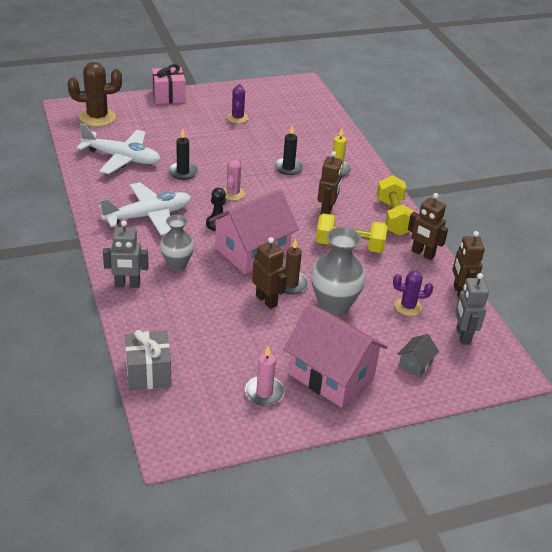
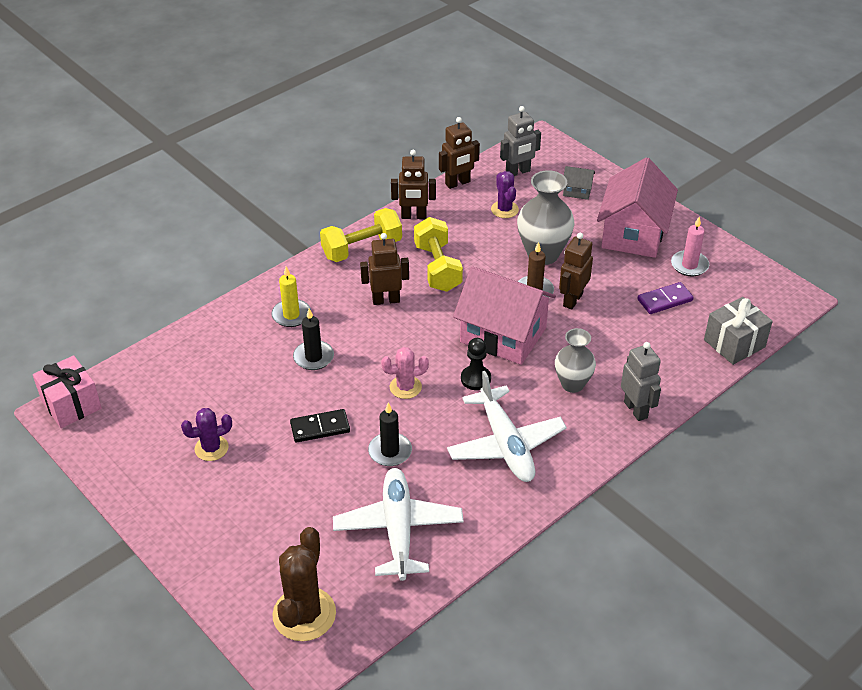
camera: 110 degrees left, 5 degrees up
brown cactus [68,62,122,127] -> brown cactus turned 45 degrees clockwise [272,527,336,641]
white plane [100,182,191,236] -> white plane turned 150 degrees counterclockwise [447,371,567,482]
pink gift [152,64,186,104] -> pink gift moved to [33,355,102,428]
brown robot [408,193,448,260] -> brown robot turned 75 degrees clockwise [391,150,436,219]
none -> black domino [290,409,350,442]
none -> purple domino [637,282,694,314]

